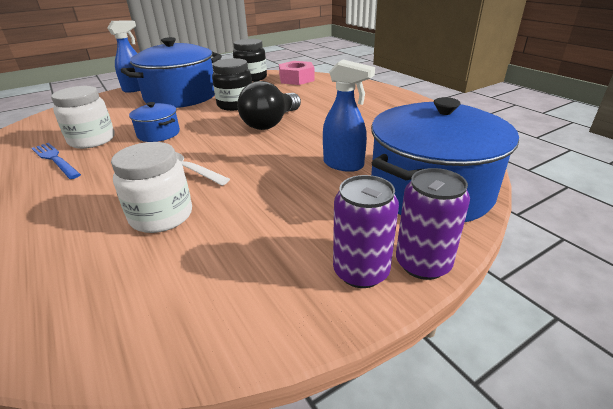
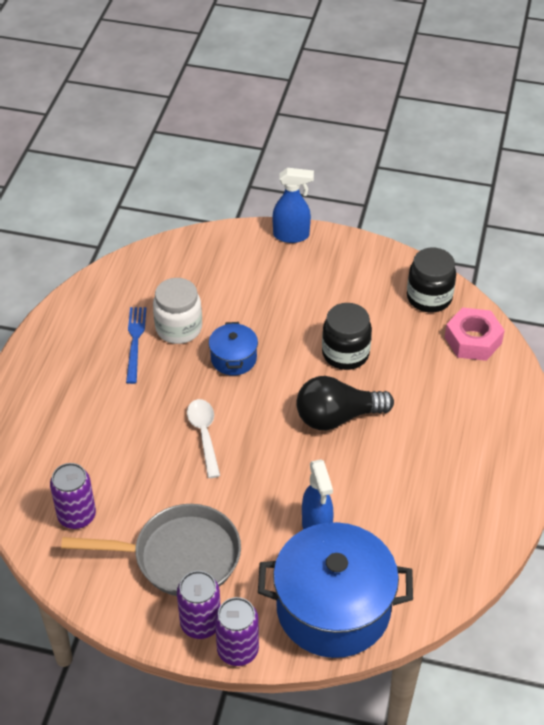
camera: 45 degrees right, 15 degrees up
white jar [111,142,192,233] -> none
blue pot [121,37,222,108] -> none
none -> purple can [50,463,96,529]
none -> grey pan [61,504,241,596]

